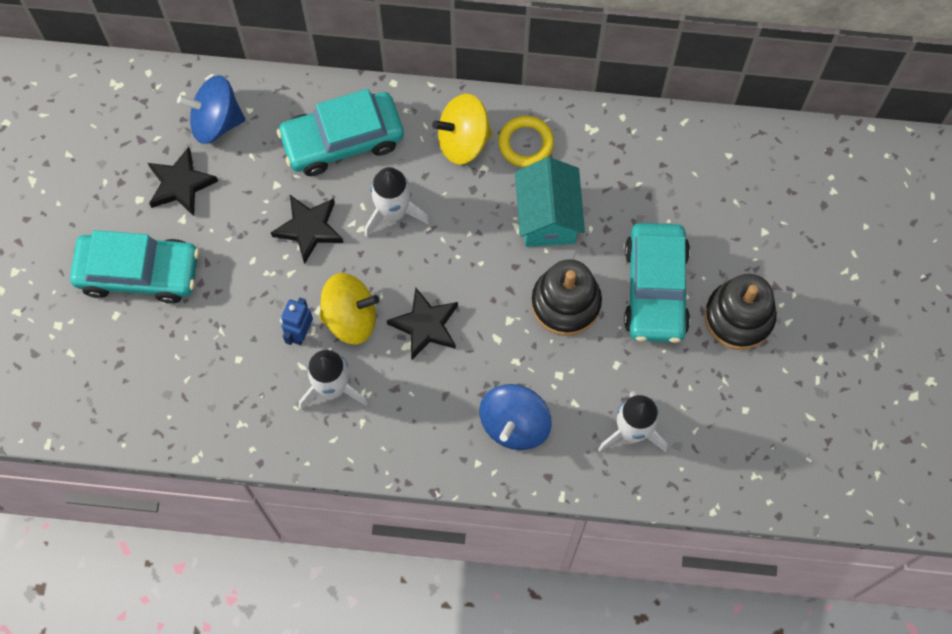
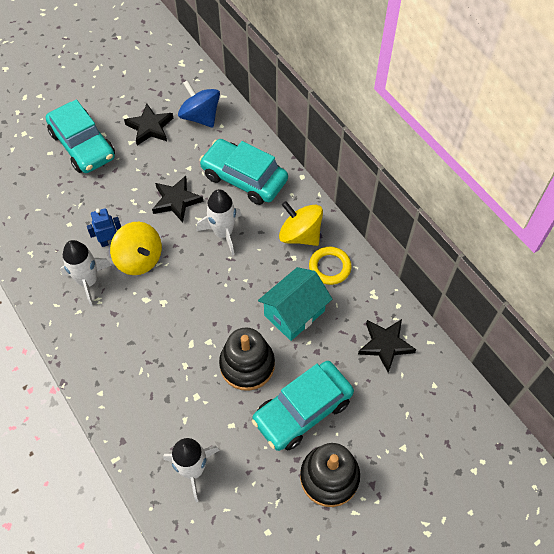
camera: 50 degrees right, 10 degrees down
black star [387,287,458,360] -> black star moved to [358,319,416,373]
blue spinning top [479,384,552,450] -> none

